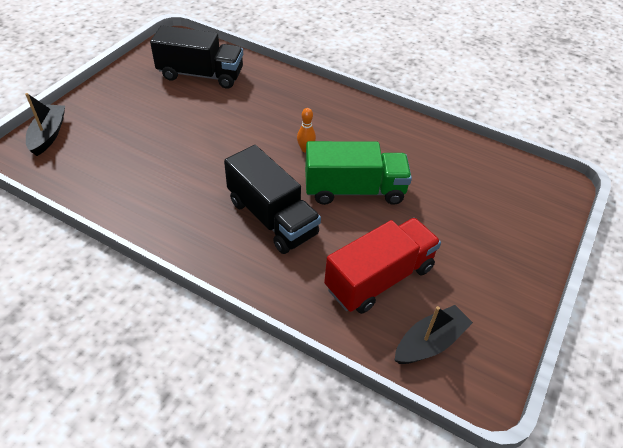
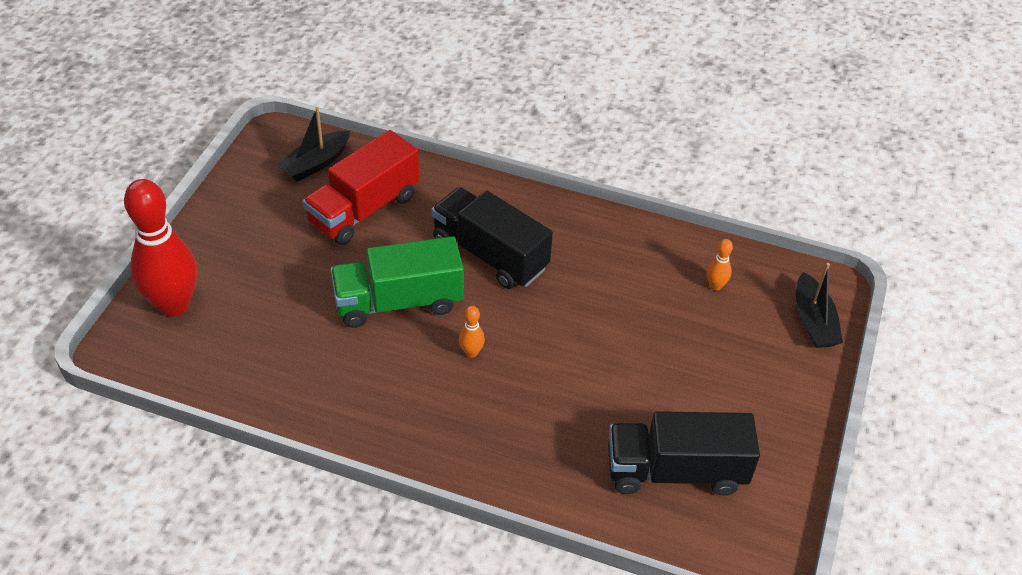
camera: 170 degrees right, 0 degrees up
none -> red bowling pin [124,179,197,317]
none -> orange bowling pin [707,239,733,290]

